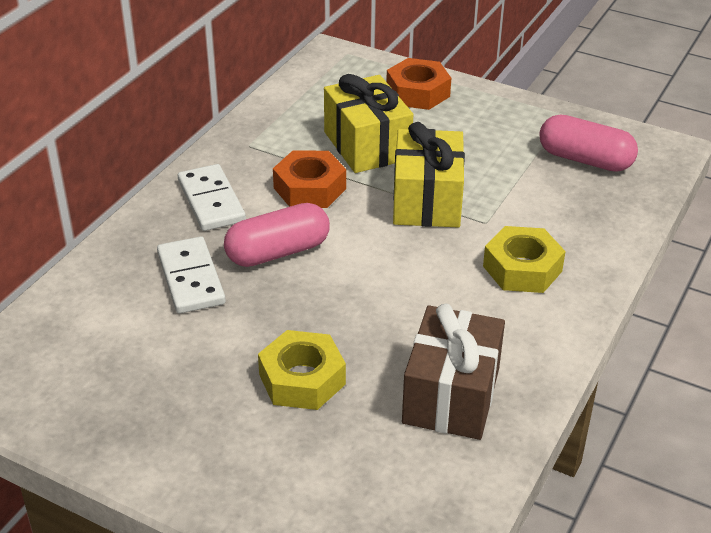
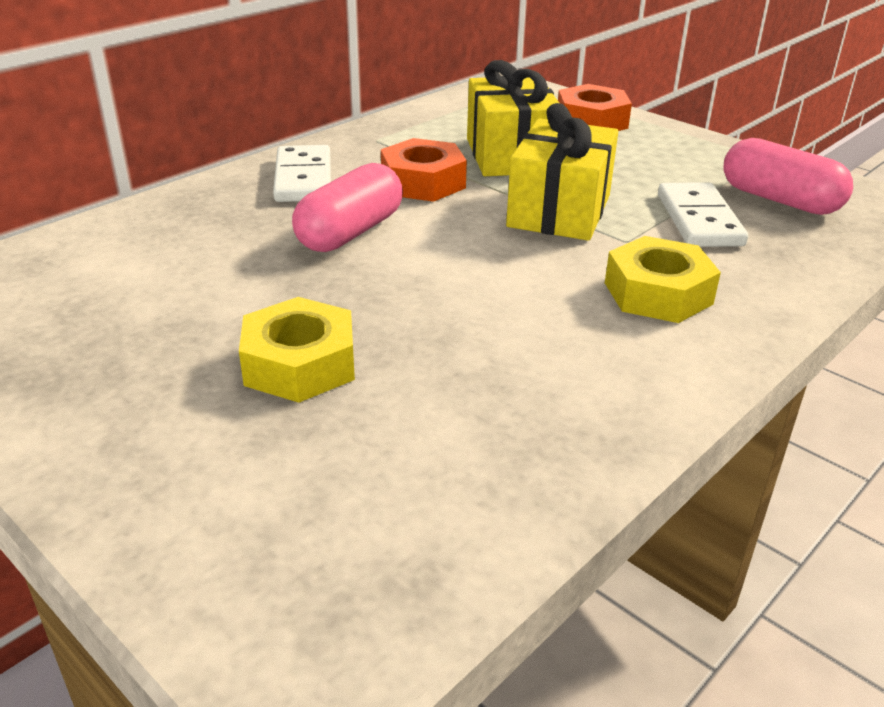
camera: 15 degrees right, 5 degrees down
white domino [157,236,226,314] -> white domino moved to [658,182,748,247]
pink capsule [224,203,330,267] -> pink capsule turned 45 degrees counterclockwise [292,163,403,252]
brown gift [402,304,505,440] -> none

